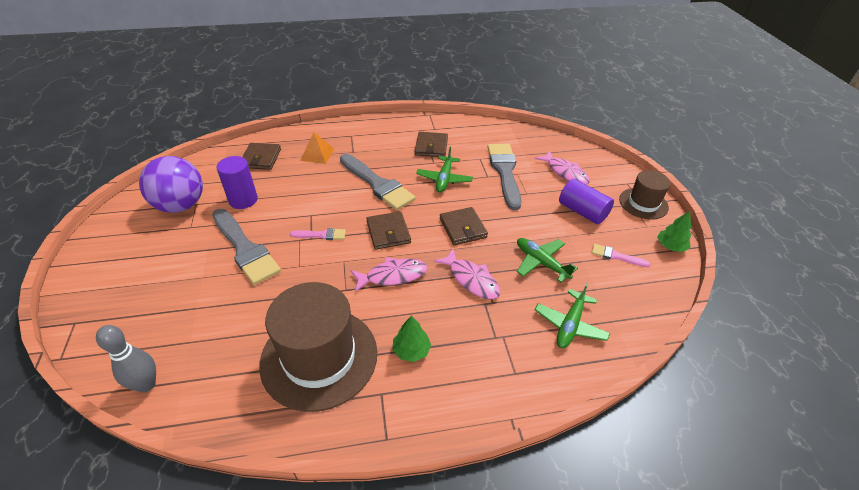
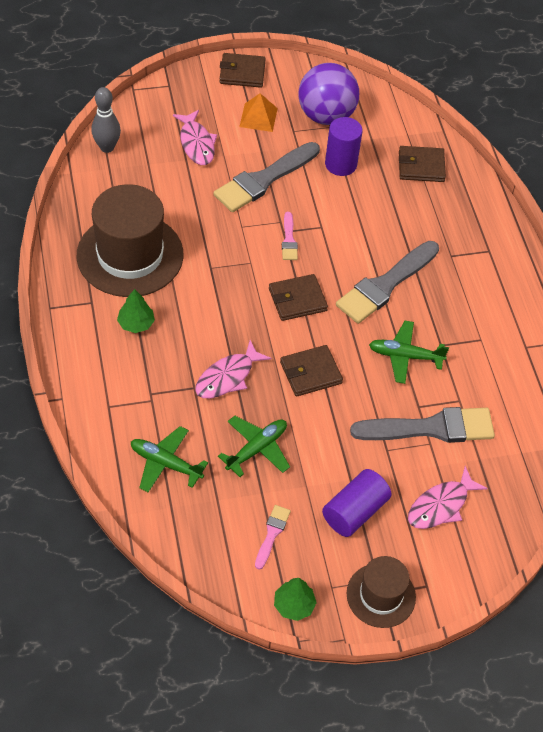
camera: 85 degrees right, 10 degrees up
orange pyramid [300,132,334,164] -> orange pyramid moved to [239,93,278,132]
pink fish [350,257,427,292] -> pink fish moved to [173,110,217,165]
brown wallet [415,132,448,157] -> brown wallet moved to [220,53,266,88]

